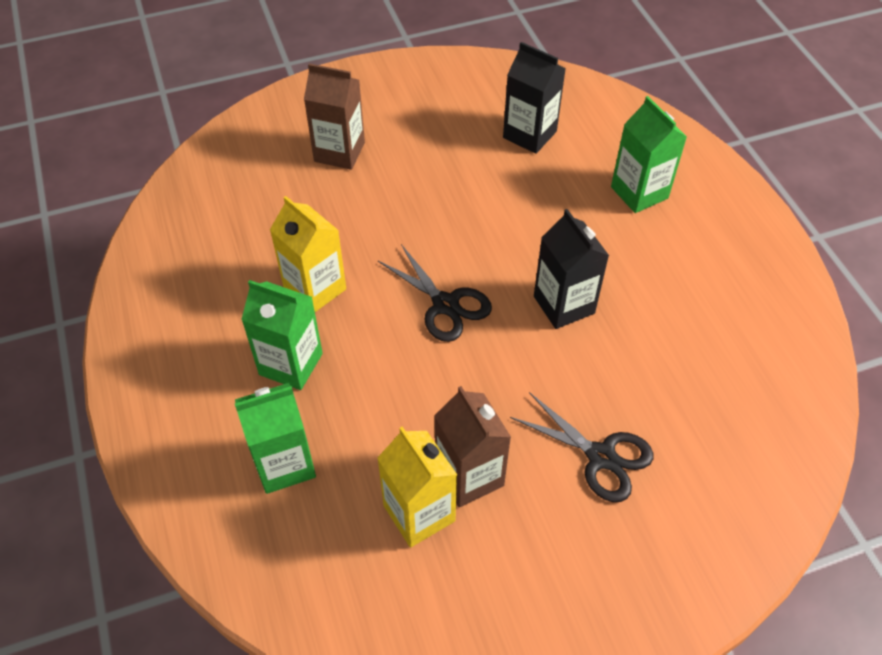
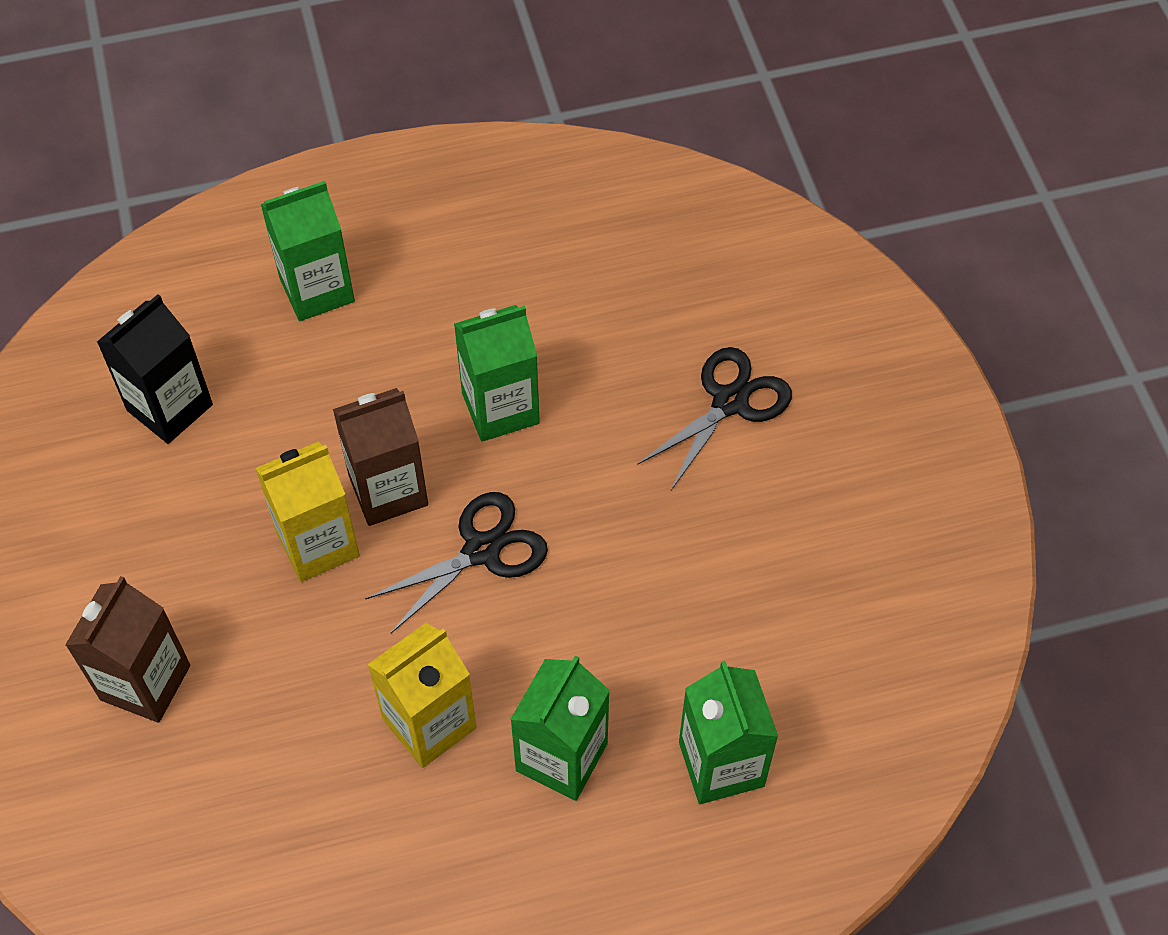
camera: 85 degrees left, 5 degrees up
yellow carton [377,426,457,548] -> yellow carton moved to [255,441,360,582]
brown carton [434,386,511,507] -> brown carton moved to [333,388,428,526]
black carton [534,209,609,329] -> green carton [454,305,540,442]

